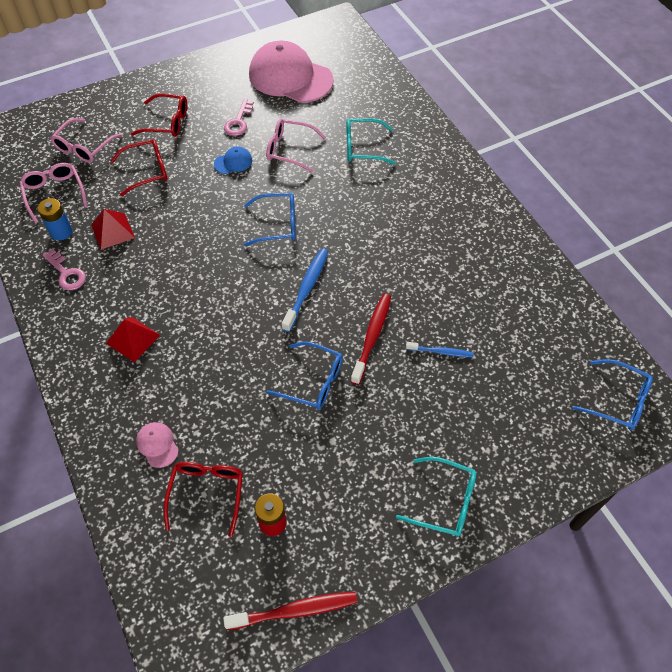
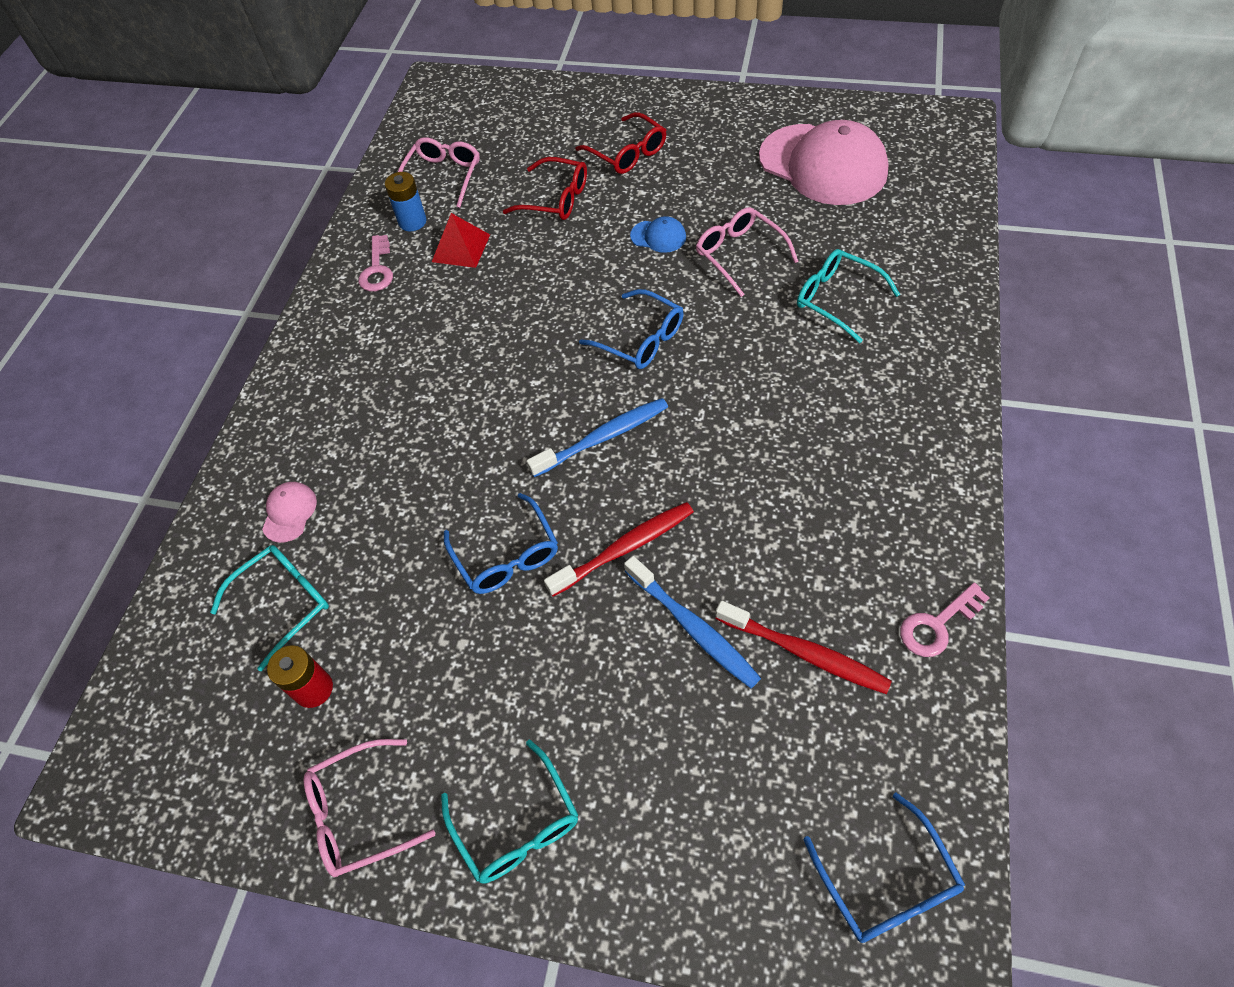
camera: 45 degrees right, 0 degrees up
pink glasses [50,118,122,163] -> pink glasses moved to [303,739,435,877]
red pyramid [106,317,160,362] -> none
red glasses [163,462,243,537] -> turquoise glasses [210,545,329,671]
red toothbrush [223,592,358,630] -> red toothbrush moved to [716,601,892,694]
pink key [224,99,253,136] -> pink key moved to [900,582,989,657]
pink cap [249,41,334,103] -> pink cap turned 150 degrees clockwise [759,120,889,205]
blue toothbrush [406,342,474,357] -> blue toothbrush [624,556,761,688], size x1.62

